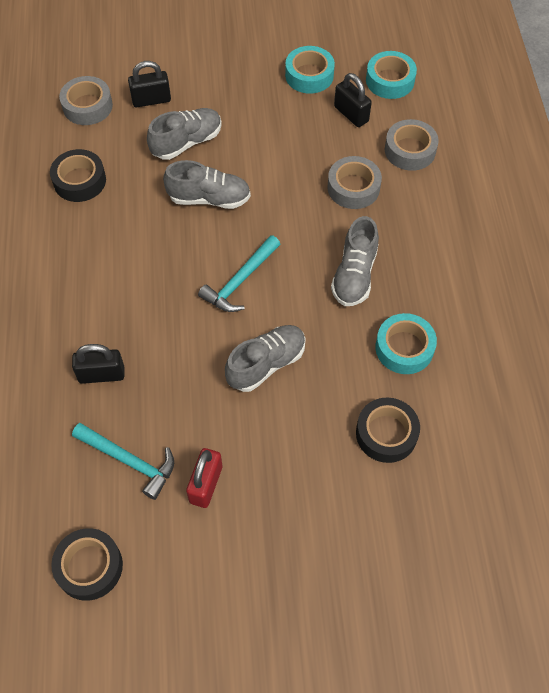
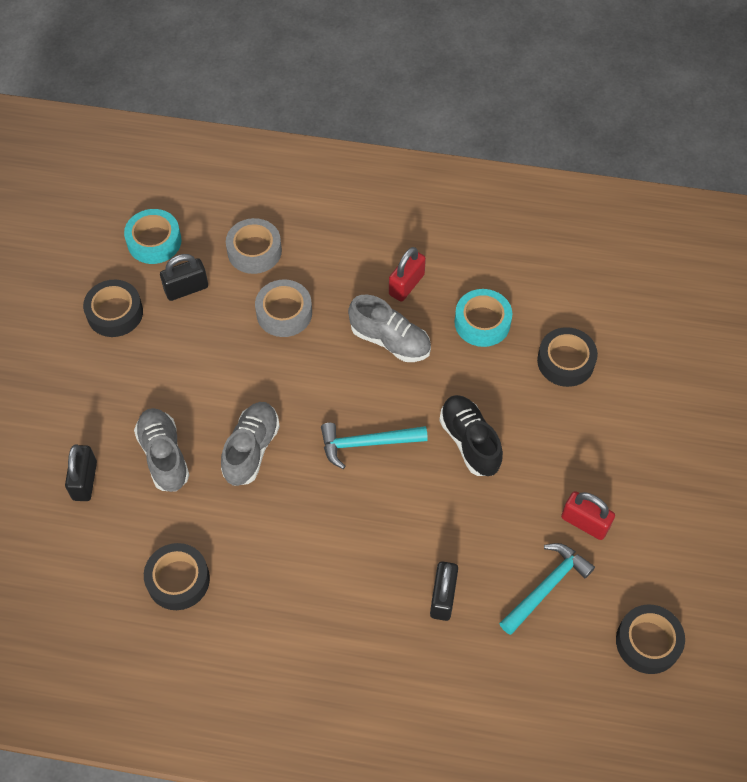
camera: 75 degrees left, 0 degrees up
grey tape [59,76,113,125] -> none
turquoise hammer [198,235,280,312] -> turquoise hammer turned 120 degrees clockwise [321,423,428,469]
grey shoe [225,325,306,392] -> black shoe [439,395,503,476]
turquoise tape [285,46,335,94] -> black tape [83,280,143,337]
none -> red padlock [389,247,426,302]

